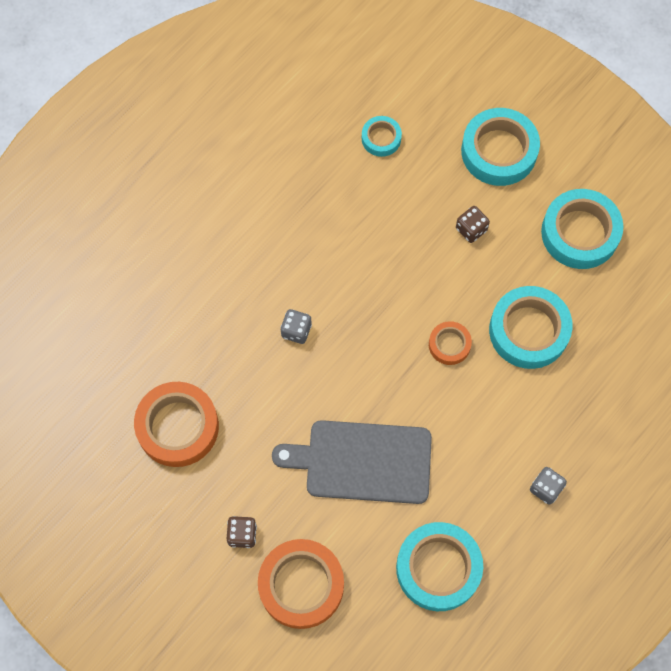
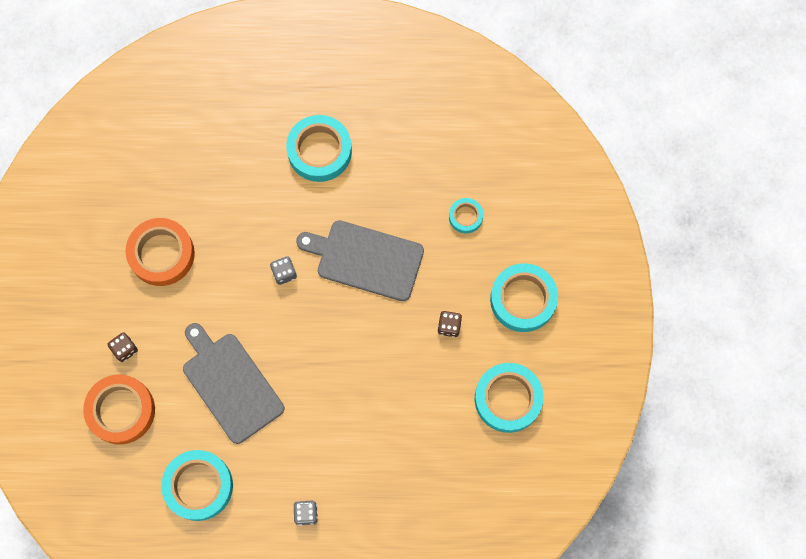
camera: 50 degrees right, 5 degrees up
orange tape [429,321,472,365] -> none
turquoise tape [489,286,573,369] -> turquoise tape moved to [286,115,352,182]
none -> grey cutting board [296,220,424,301]

